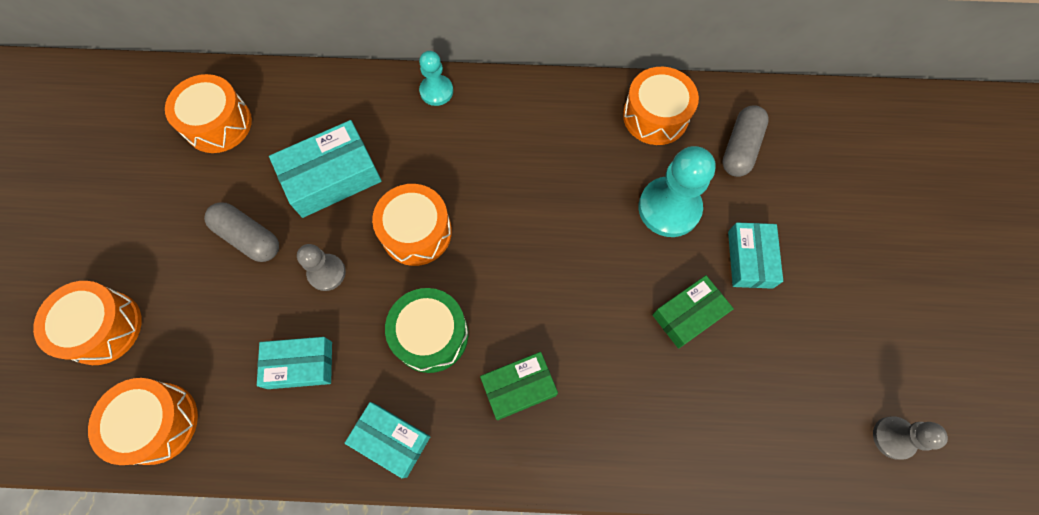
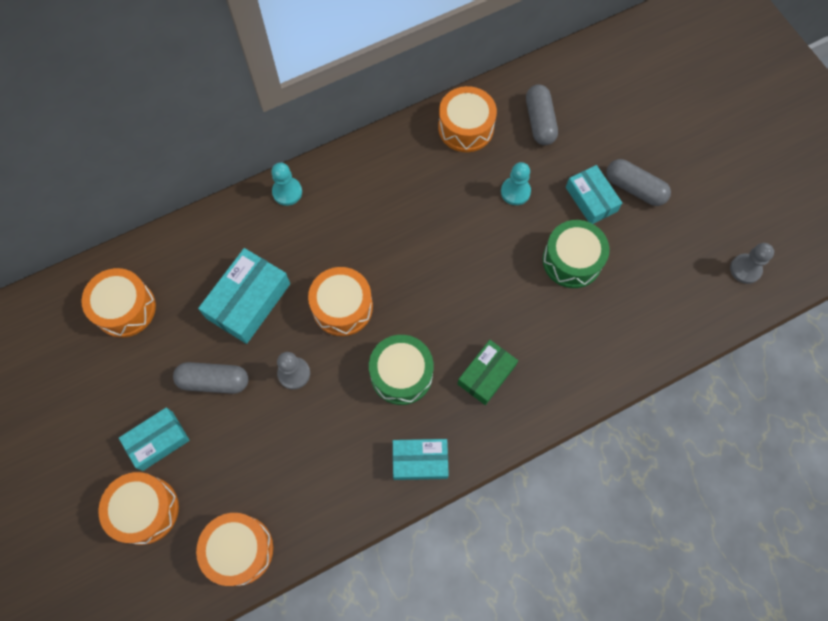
camera: 30 degrees left, 0 degrees up
turquoise box [257,337,332,389] -> turquoise box moved to [119,407,190,471]
turquoise pawn [639,146,716,237] -> turquoise pawn [501,162,531,205], size x0.58
green box [653,275,734,349] -> green drum [542,220,610,288]
none -> grey capsule [606,159,671,206]

